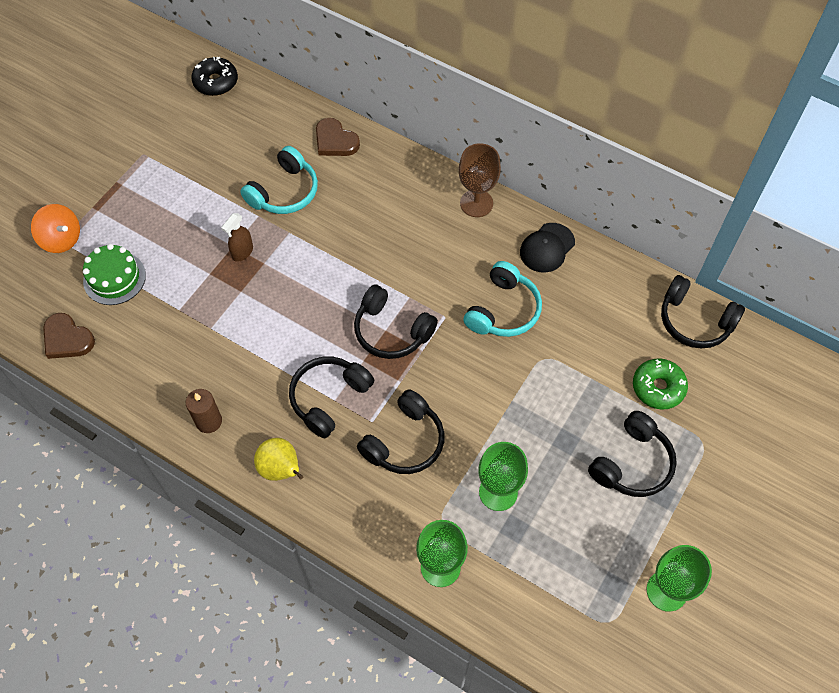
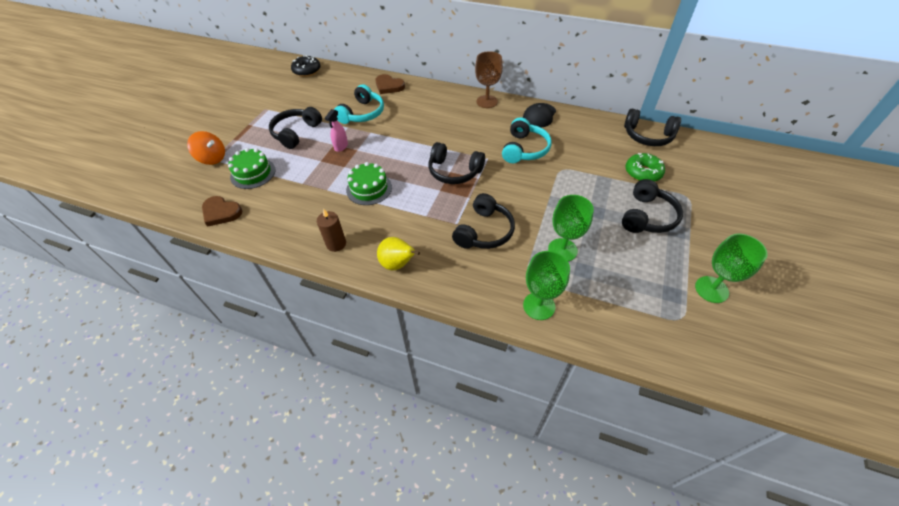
camera: 10 degrees left, 10 degrees down
brown spray bottle [221,213,253,262] -> pink spray bottle [325,109,348,152]
black headphones [289,357,374,438] -> black headphones moved to [269,107,322,149]
none -> green cake [346,162,392,205]

